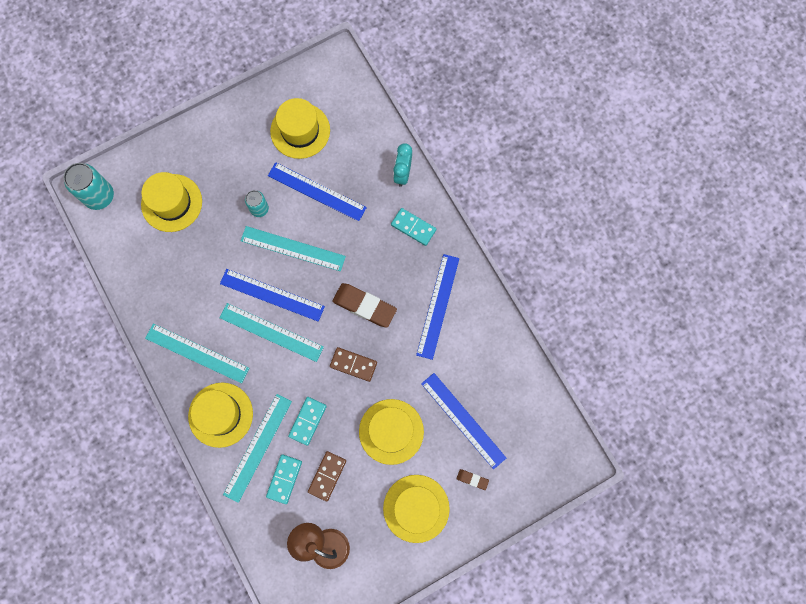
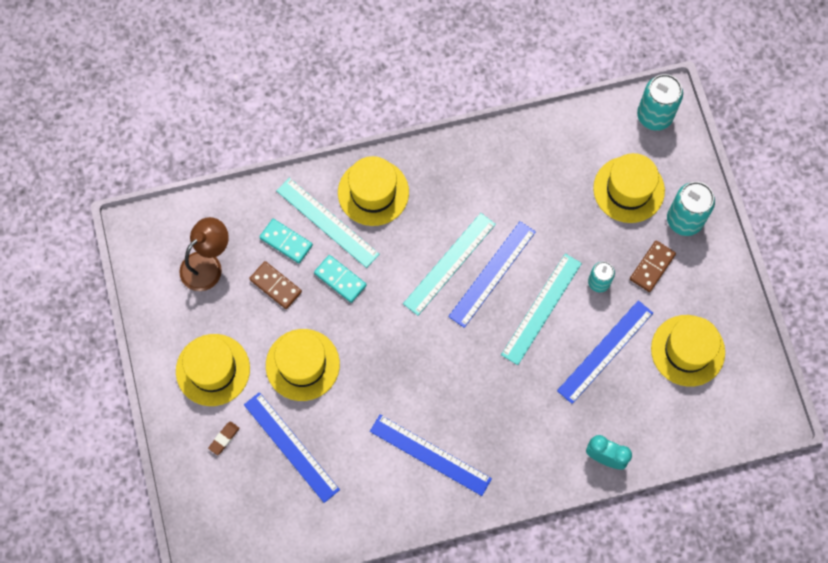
camera: 105 degrees right, 5 degrees down
turquoise ruler [145,324,249,383] -> none
brown domino [330,347,377,382] -> brown domino moved to [630,240,676,292]
brown eraser [332,283,397,327] -> none
turquoise domino [391,208,436,246] -> none
blue ruler [421,373,506,469] -> blue ruler turned 75 degrees clockwise [244,392,340,503]
none -> turquoise can [667,182,715,236]

